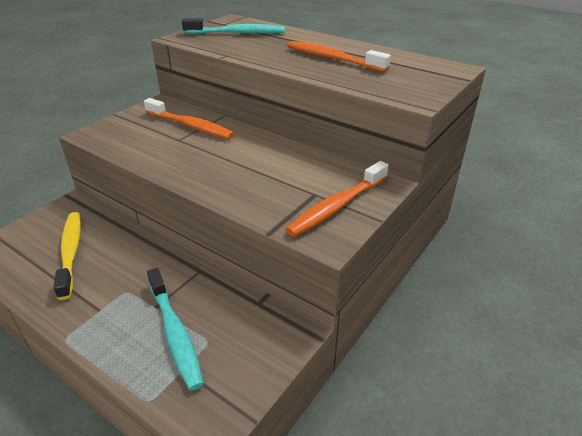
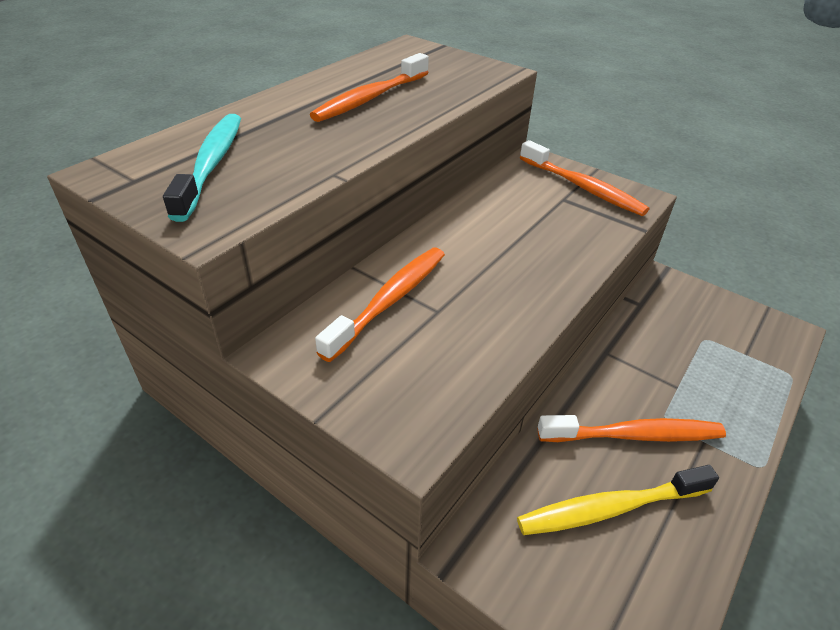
camera: 90 degrees left, 5 degrees up
turquoise toothbrush [147,268,204,391] -> none
none -> orange toothbrush [538,415,726,442]

